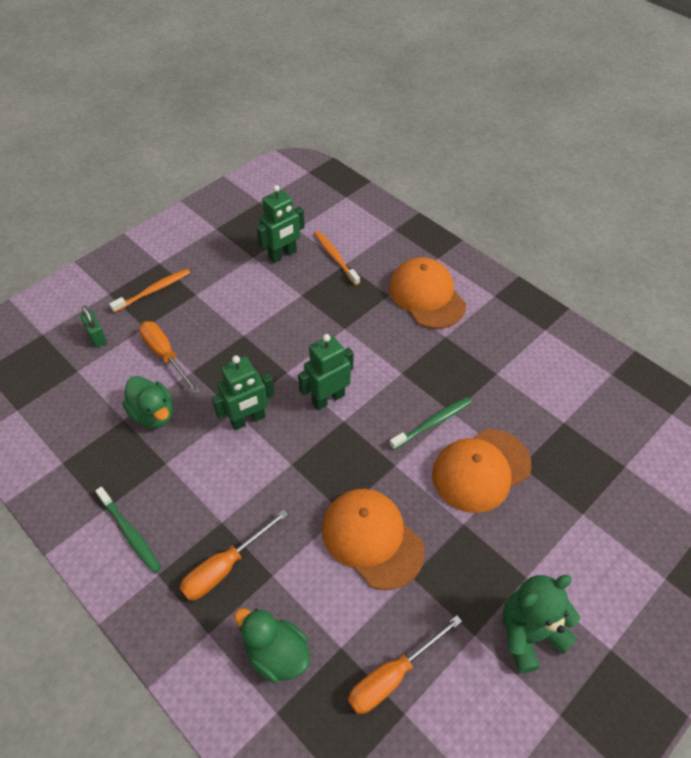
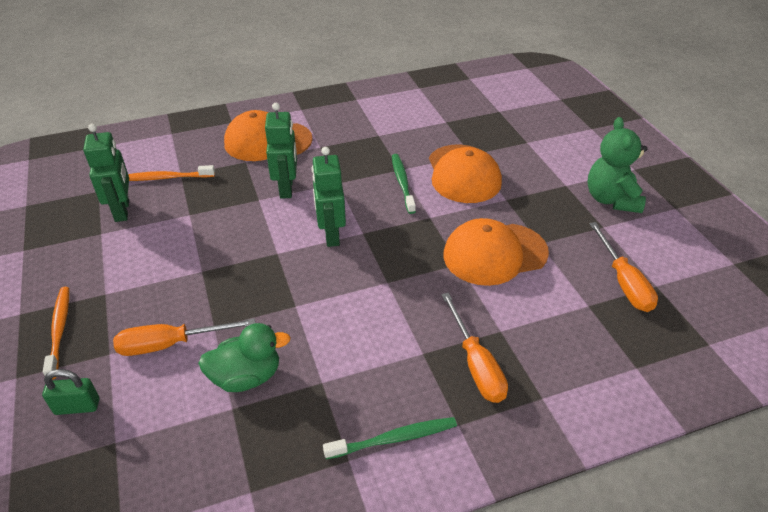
camera: 65 degrees left, 10 degrees down
green robot [212,355,275,430] -> green robot moved to [265,103,297,199]
green duck [234,608,310,683] -> none

